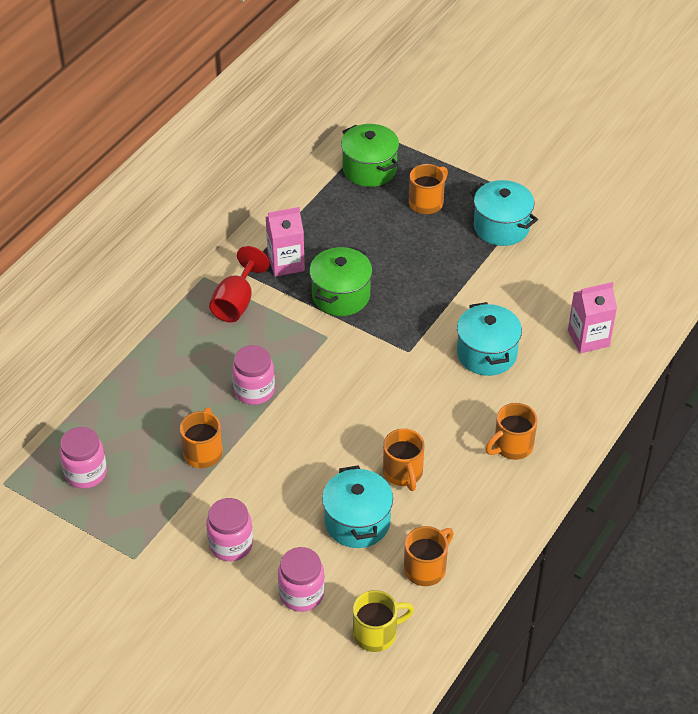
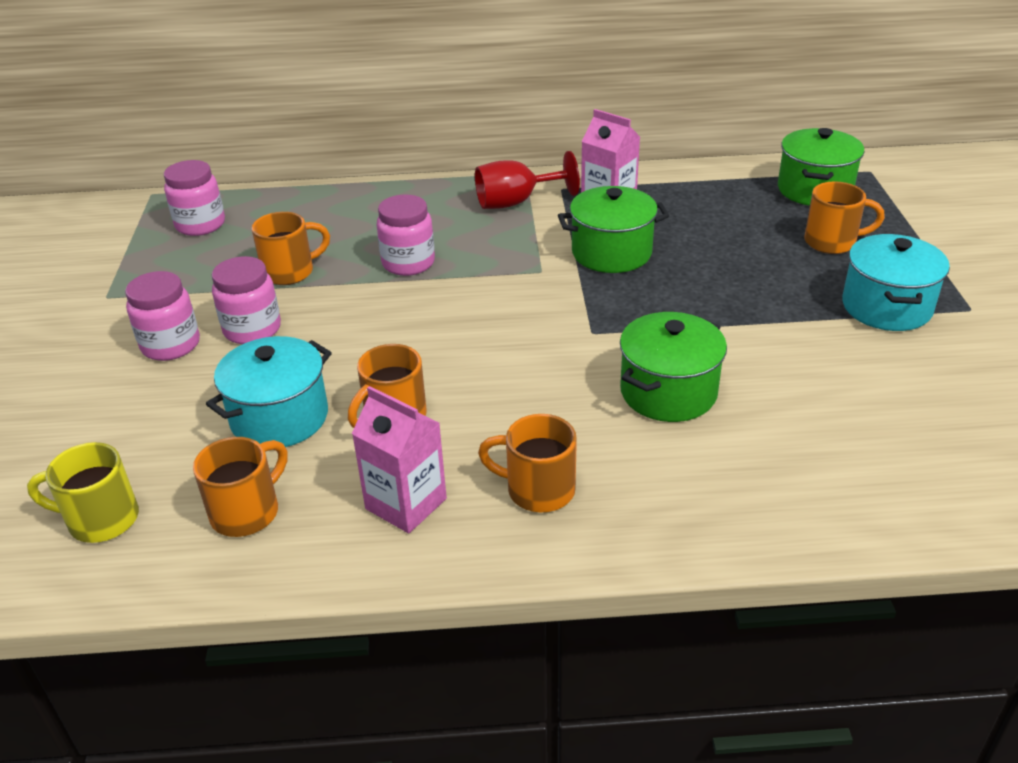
camera: 55 degrees right, 10 degrees down
pink jar [278,547,325,612] -> pink jar moved to [212,256,281,344]
yellow mug [353,590,414,652] -> yellow mug turned 150 degrees clockwise [27,442,139,543]
orange mug [404,526,454,586] -> orange mug turned 60 degrees counterclockwise [193,437,288,537]
turquoise pot [457,302,522,376] -> green pot [620,312,727,422]
pink carton [568,282,617,353] -> pink carton moved to [352,386,447,533]

